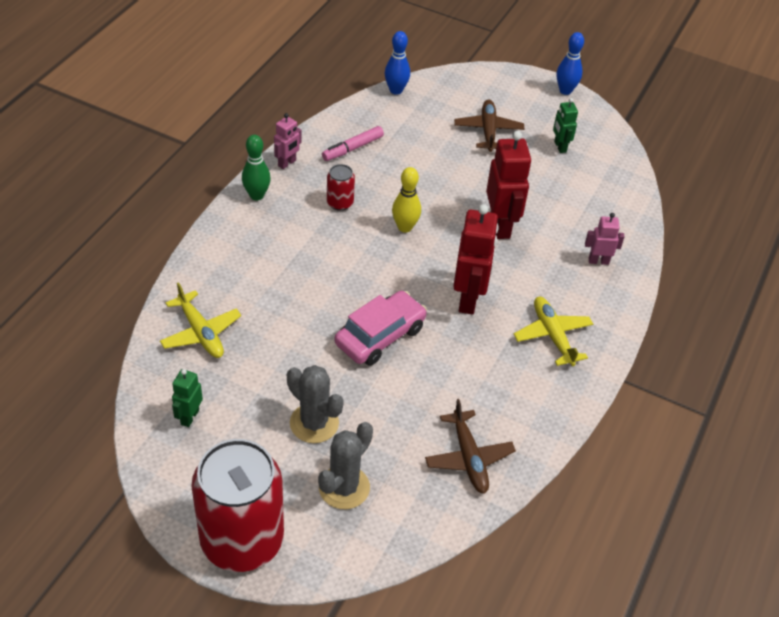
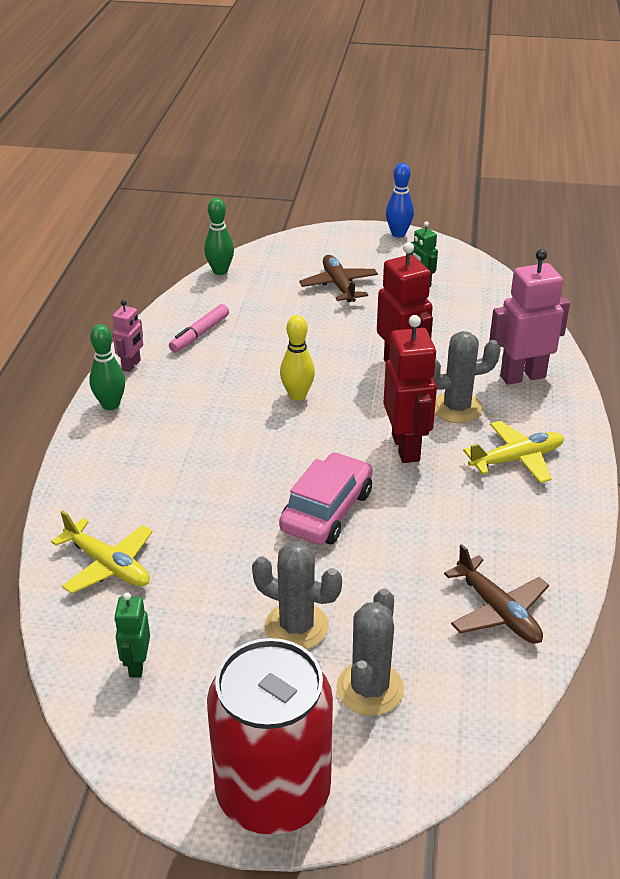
camera: 15 degrees left, 10 degrees down
red can [327,164,355,211] -> none
blue bowling pin [385,31,410,95] -> green bowling pin [204,198,234,275]
yellow plane [514,297,593,366] -> yellow plane turned 105 degrees clockwise [463,421,564,483]
pink robot [585,213,625,265] -> pink robot [489,249,570,385], size x1.86
none -> grey cactus [433,331,501,423]

